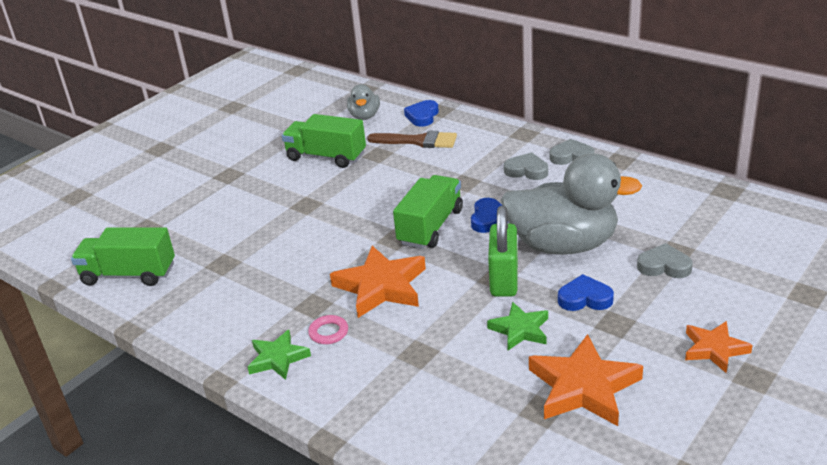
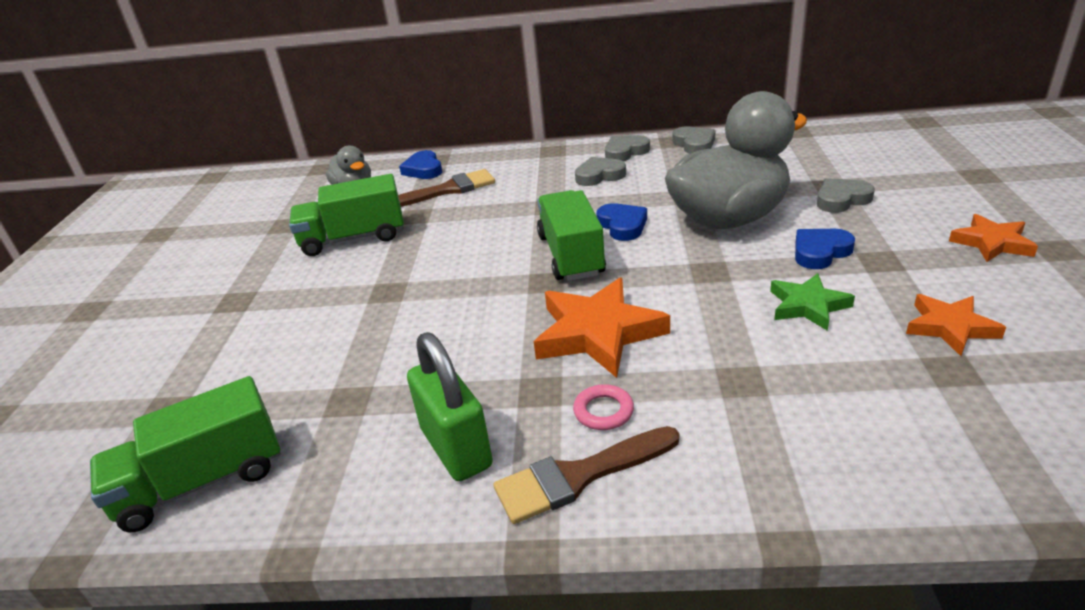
camera: 35 degrees left, 0 degrees up
green star [248,330,311,380] -> brown brush [493,426,679,524]
green padlock [488,206,518,297] -> green padlock moved to [407,332,493,481]
orange star [529,334,643,426] -> orange star [906,294,1006,356], size x0.60
none -> grey heart [672,127,715,154]

